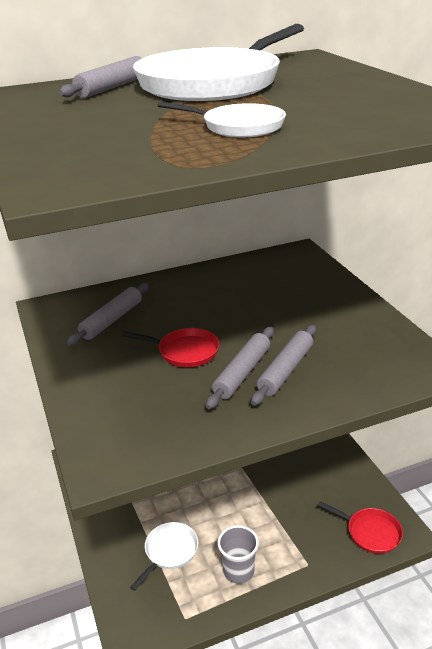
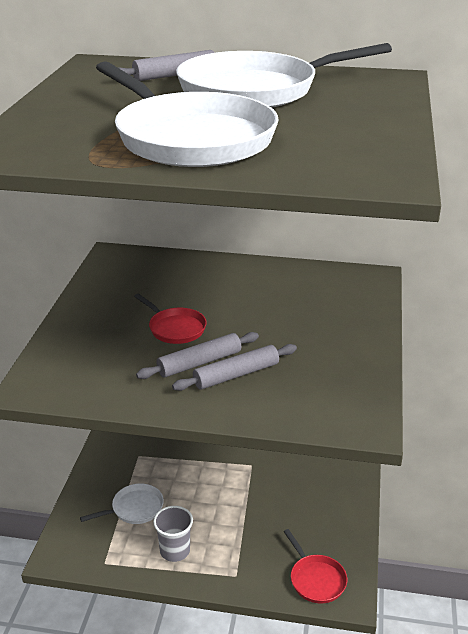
camera: 30 degrees right, 0 degrees up
grey rolling pin [67,283,150,346] -> none
white pan [157,101,286,137] -> white pan [96,61,279,167], size x2.19

